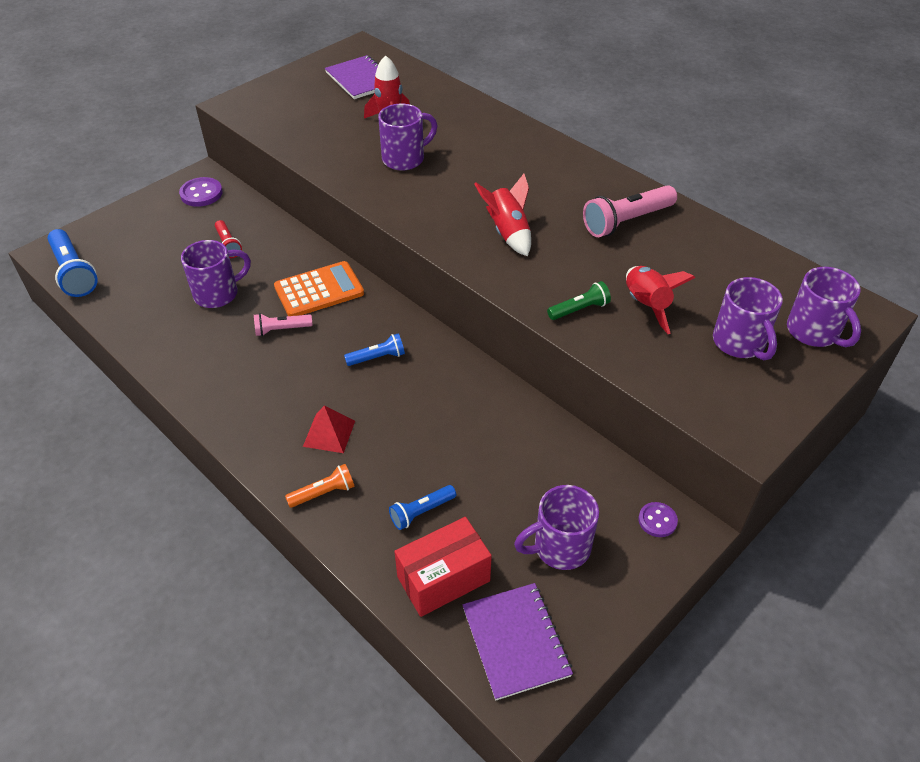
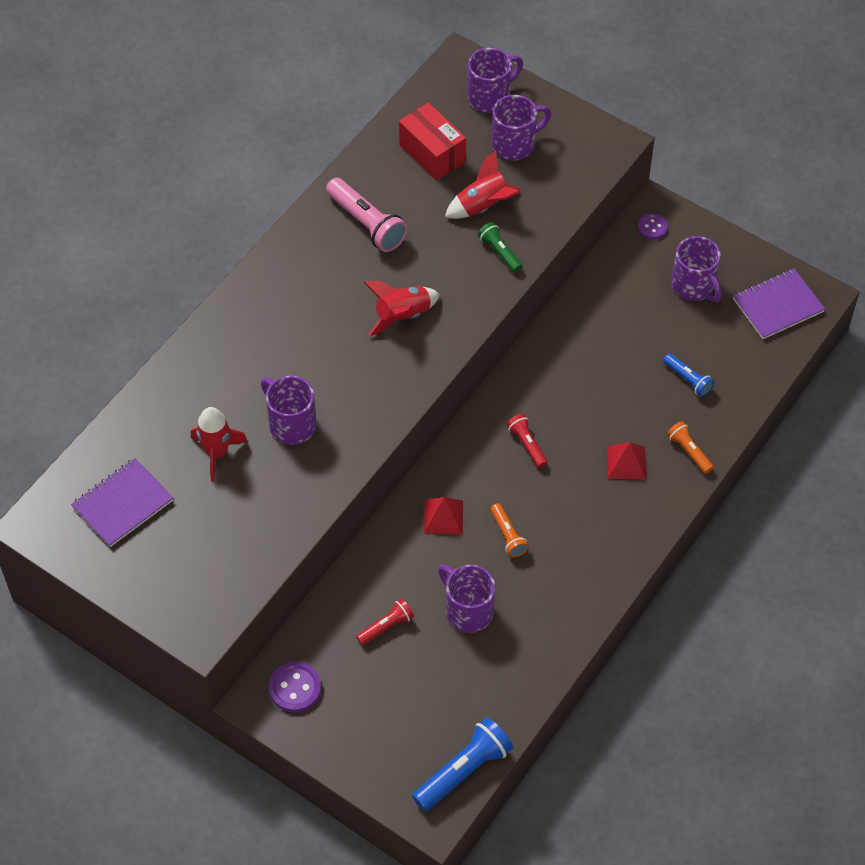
camera: 100 degrees left, 10 degrees up
pink flashlight [254,313,312,336] -> orange flashlight [490,503,529,558]
orange calculator [274,261,364,316] -> red pyramid [424,497,463,534]
blue flashlight [344,333,405,366] -> red flashlight [506,414,547,468]
red box [394,517,492,617] -> red box moved to [399,102,466,181]

